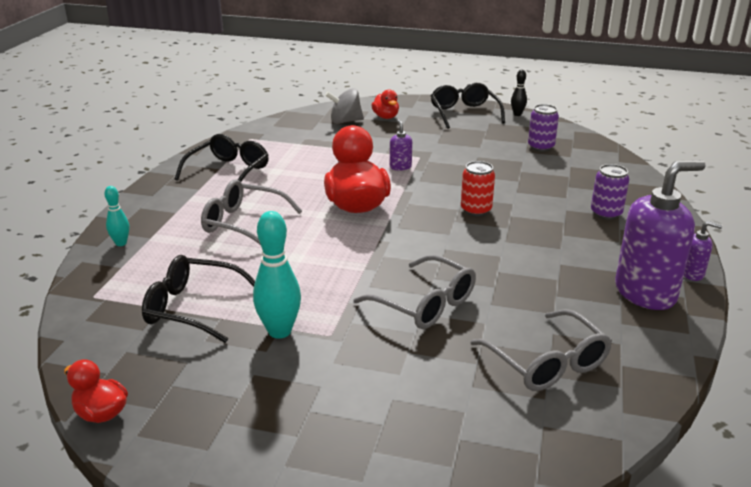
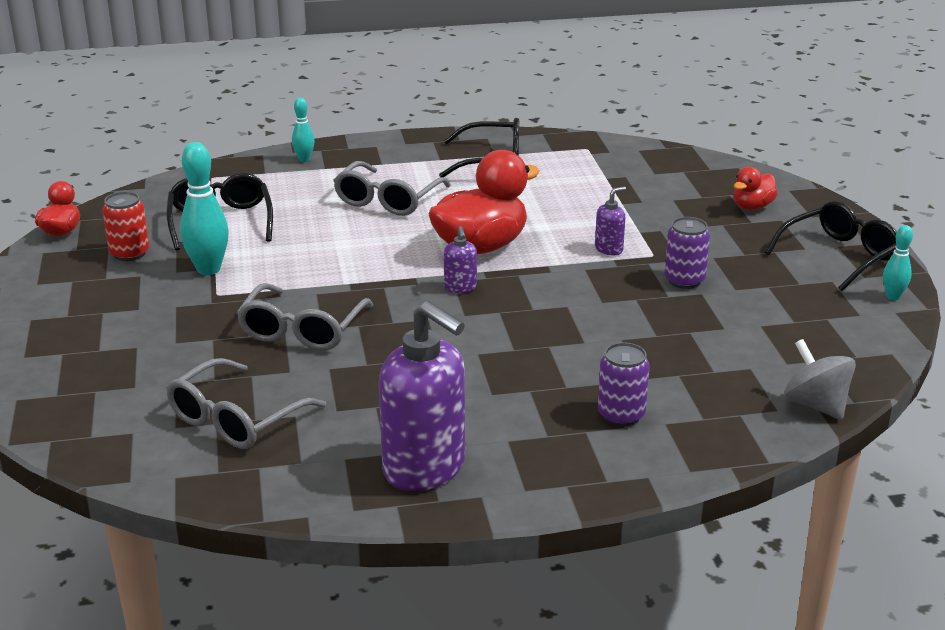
camera: 65 degrees right, 0 degrees up
grey glasses [201,180,302,245] -> grey glasses turned 150 degrees counterclockwise [333,161,451,216]
grey spinning top [325,88,364,124] -> grey spinning top moved to [784,339,856,420]
red can [461,161,495,216] -> red can moved to [102,191,149,261]
black bowling pin [511,70,527,116] -> turquoise bowling pin [883,225,913,300]
purple can [528,104,559,152] -> purple can moved to [664,217,710,289]
purple soap dispenser [684,221,722,281] -> purple soap dispenser moved to [444,226,477,293]

